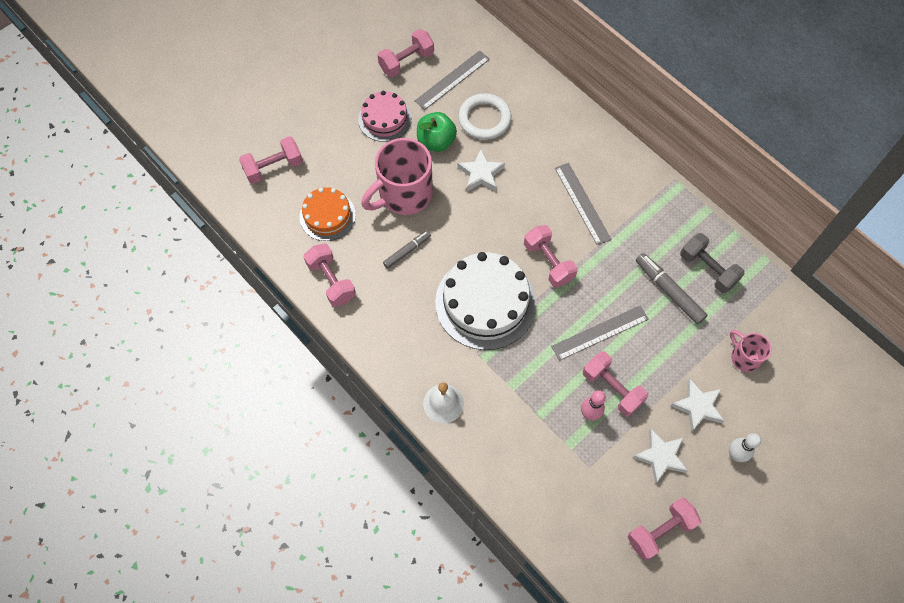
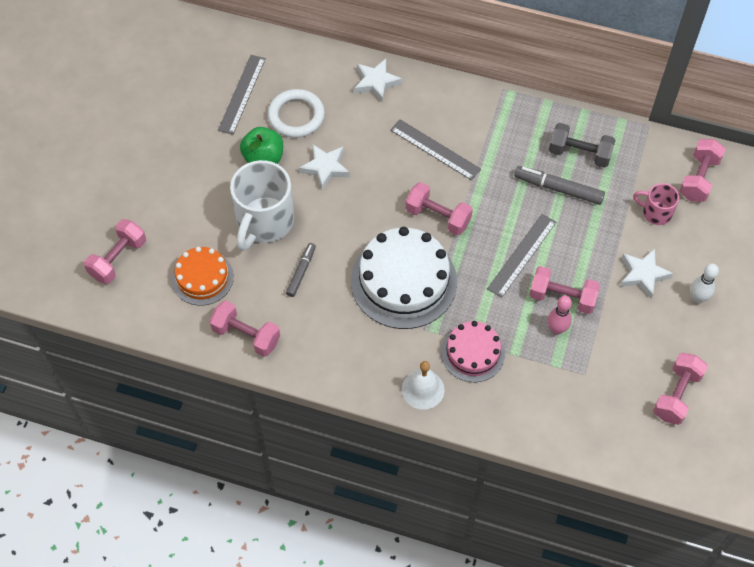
camera: 30 degrees left, 5 degrees down
pink cake [358,91,412,142] -> pink cake moved to [441,321,505,382]
pink mug [361,138,433,215] -> white mug [230,160,294,251]
pink dumbbell [378,29,434,77] -> pink dumbbell moved to [679,139,726,202]
white star [633,429,688,484] -> white star moved to [354,59,402,103]

